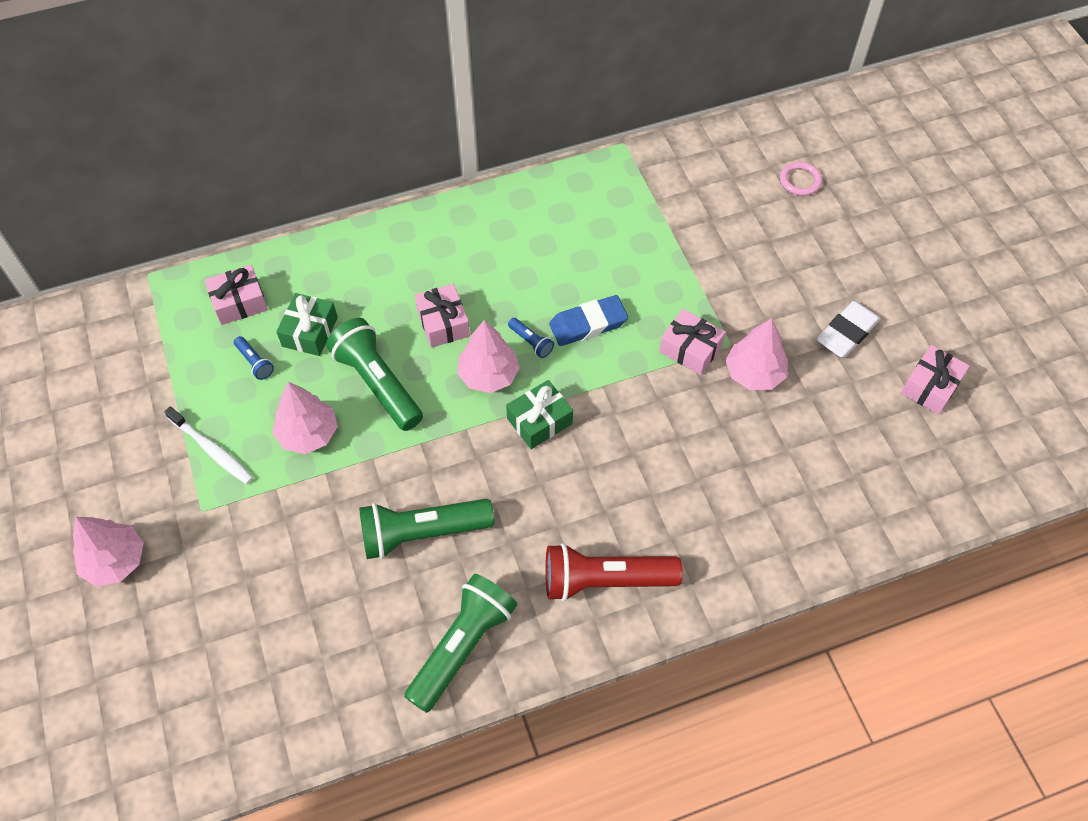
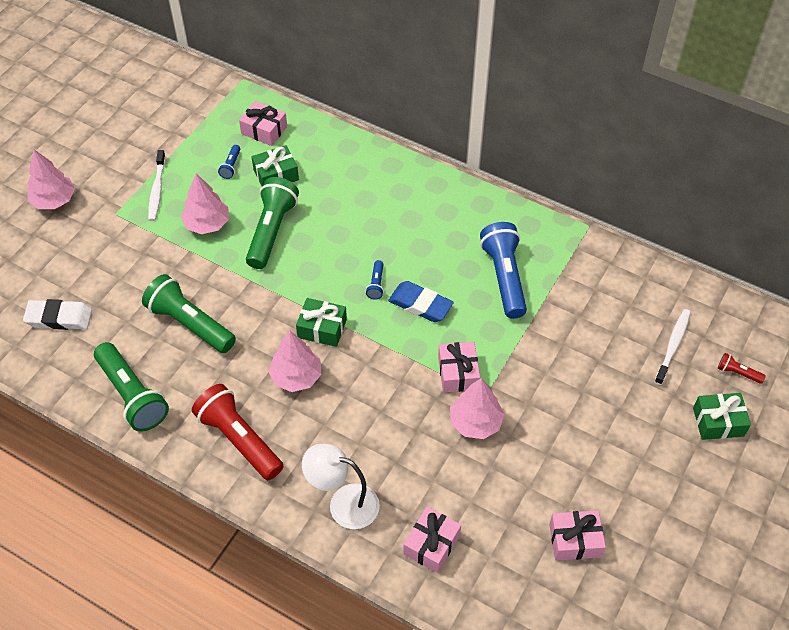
camera: 50 degrees right, 5 degrees down
green flashlight [404,574,517,713] -> green flashlight turned 60 degrees clockwise [94,342,169,432]
pink gift [415,284,470,348] -> pink gift moved to [403,507,461,573]
pink tree [457,320,520,393] -> pink tree moved to [268,331,321,392]
pink ring [780,162,822,196] -> white toothbrush [654,309,691,385]
white eraser [817,301,881,358] -> white eraser moved to [23,299,92,330]
none -> white lamp [302,444,380,529]
none -> blue flashlight [480,222,527,319]
none -> green gift [693,393,751,440]
none -> red flashlight [718,353,766,384]

